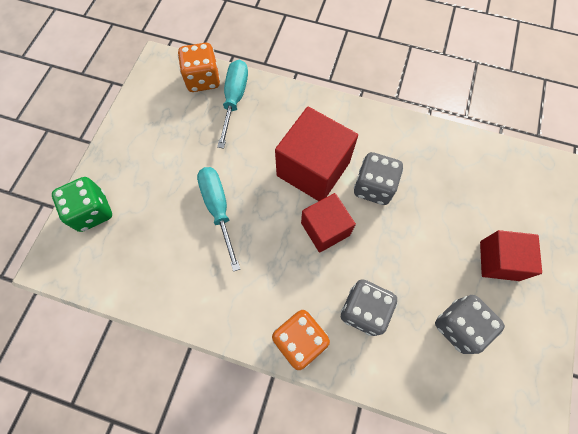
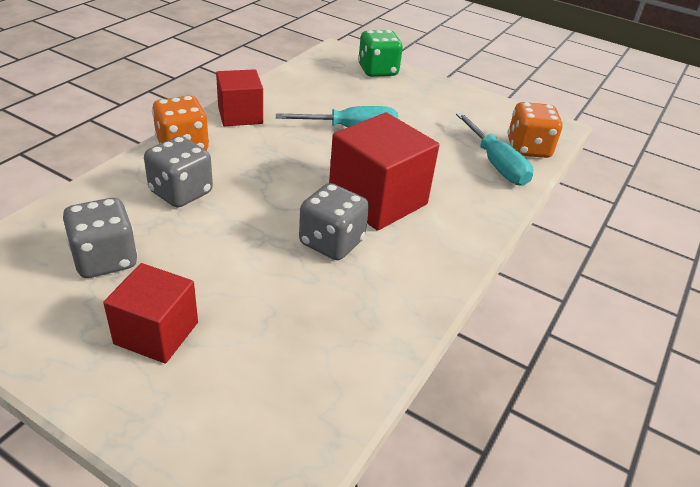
camera: 100 degrees right, 30 degrees down
turquoise screwdriver [217,59,248,148] -> turquoise screwdriver turned 45 degrees clockwise [456,113,533,186]
red cube [301,193,356,253] -> red cube moved to [216,69,263,126]

